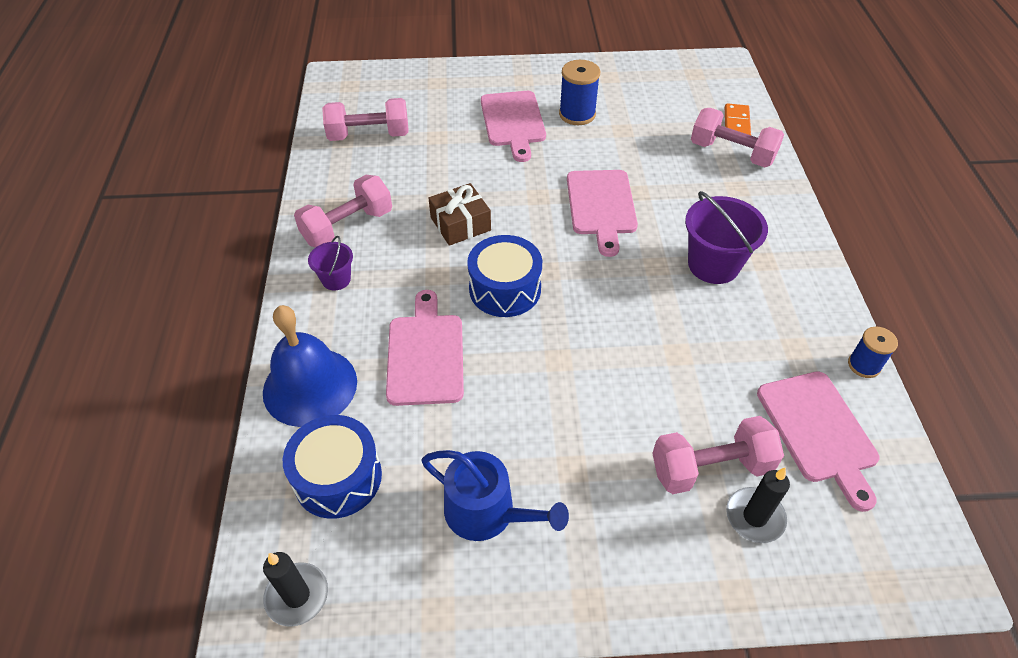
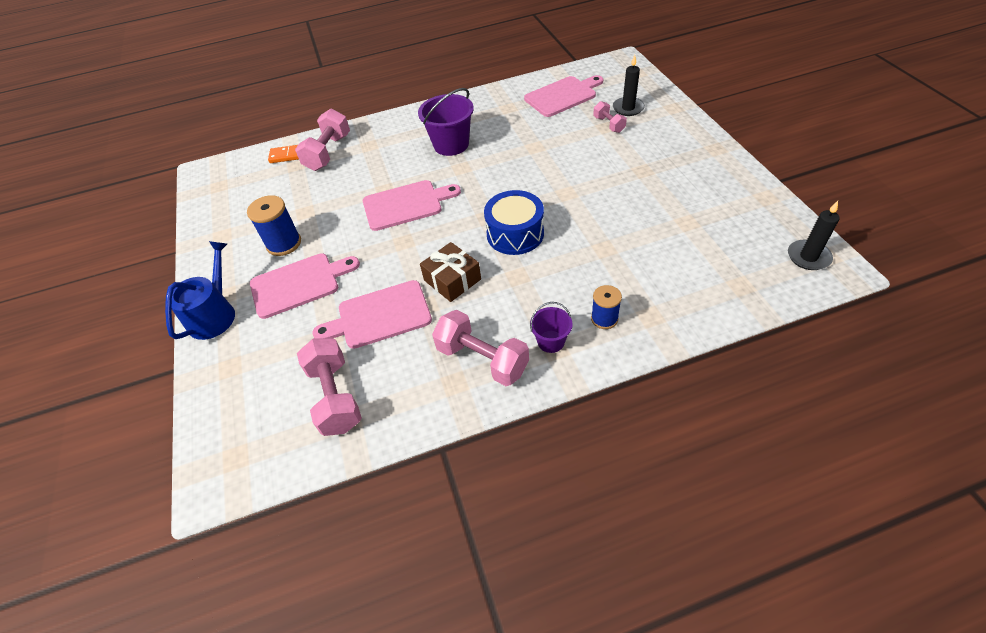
camera: 100 degrees left, 0 degrees up
blue bell [263,305,357,427] -> none
blue drum [283,415,382,519] -> none
pink cutting board [386,290,464,406] -> pink cutting board moved to [312,280,432,349]
blue watering can [421,450,569,541] -> blue watering can moved to [165,241,235,340]
pink dumbbell [652,416,784,494] -> pink dumbbell [593,101,627,133], size x0.56
blue spool [848,327,898,378] -> blue spool moved to [591,285,622,329]

